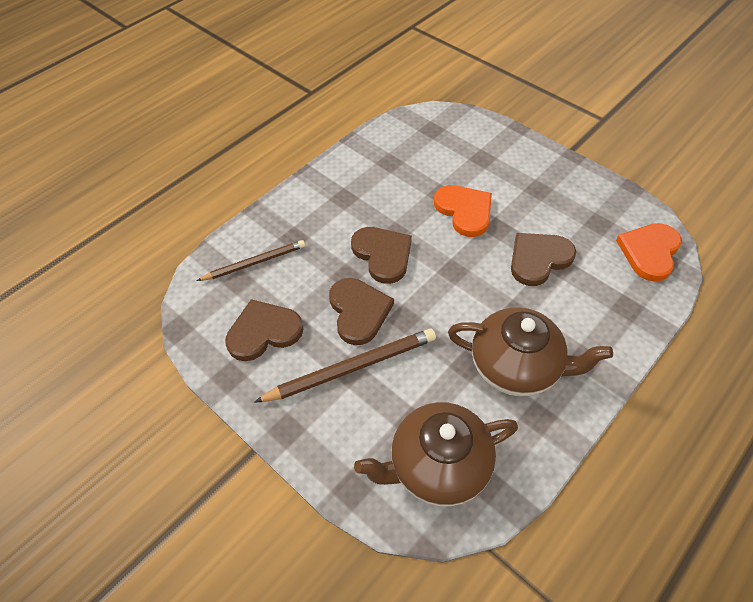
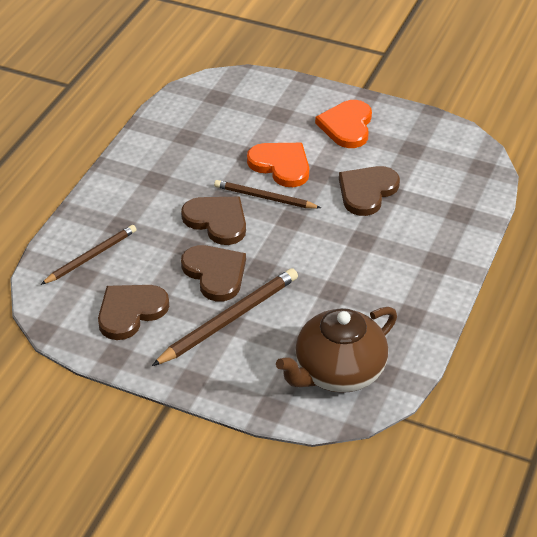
camera: 20 degrees left, 10 degrees down
brown teapot [448,307,613,397] -> none
orange heart [616,223,682,281] -> orange heart moved to [315,100,372,148]
none -> brown pencil [214,180,321,209]

